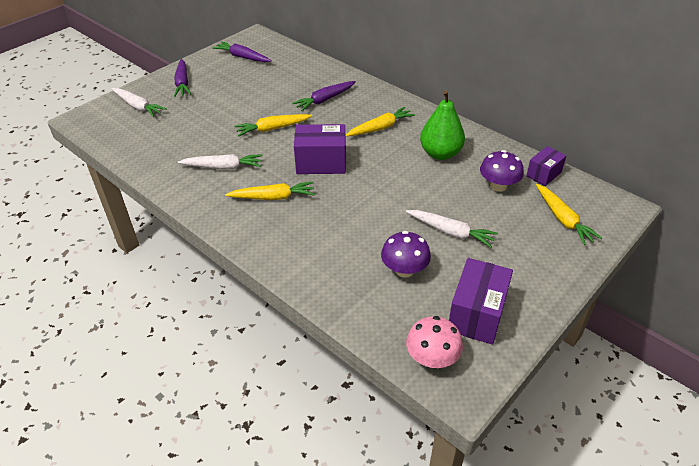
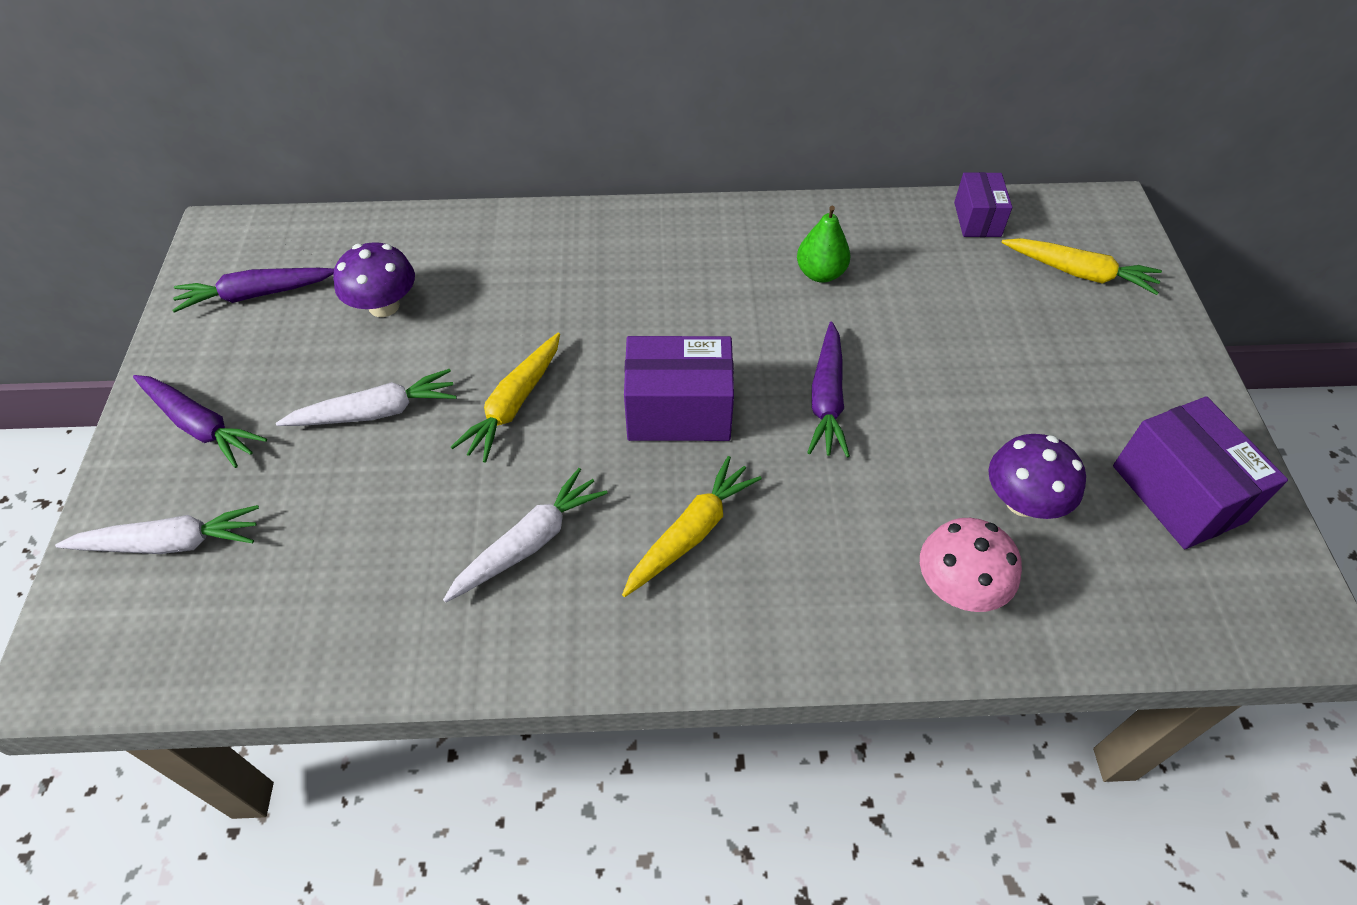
camera: 45 degrees left, 10 degrees up
purple carrot [292,81,356,111] -> purple carrot moved to [807,322,850,458]
purple box [294,124,346,174] -> purple box turned 45 degrees clockwise [624,336,734,441]
yellow carrot [345,107,415,137] -> none
white carrot [406,210,498,247] -> white carrot moved to [276,369,457,426]
pink mushroom [406,316,463,368] -> pink mushroom moved to [920,518,1022,612]
green pear [420,91,465,160] -> green pear [797,206,851,283], size x0.64
purple mushroom [480,150,524,192] -> purple mushroom moved to [333,242,415,317]

